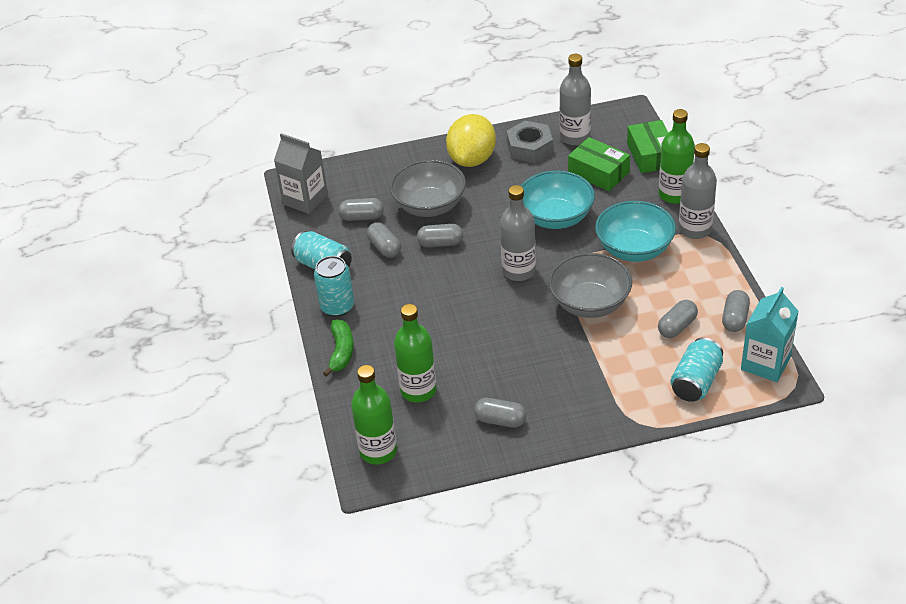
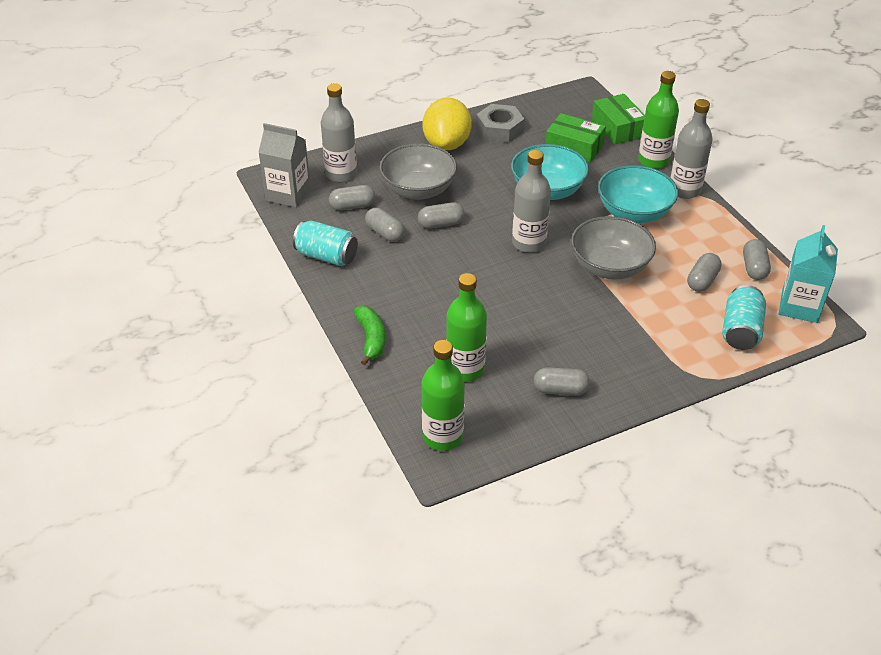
camera: 15 degrees left, 0 degrees up
turquoise can [314,256,354,317] -> none
grey bottle [560,54,591,145] -> grey bottle moved to [321,83,357,182]

